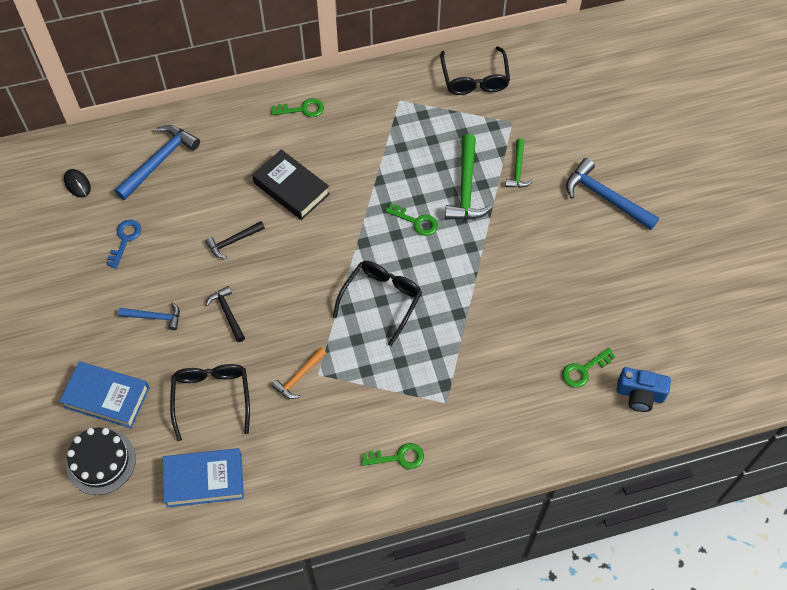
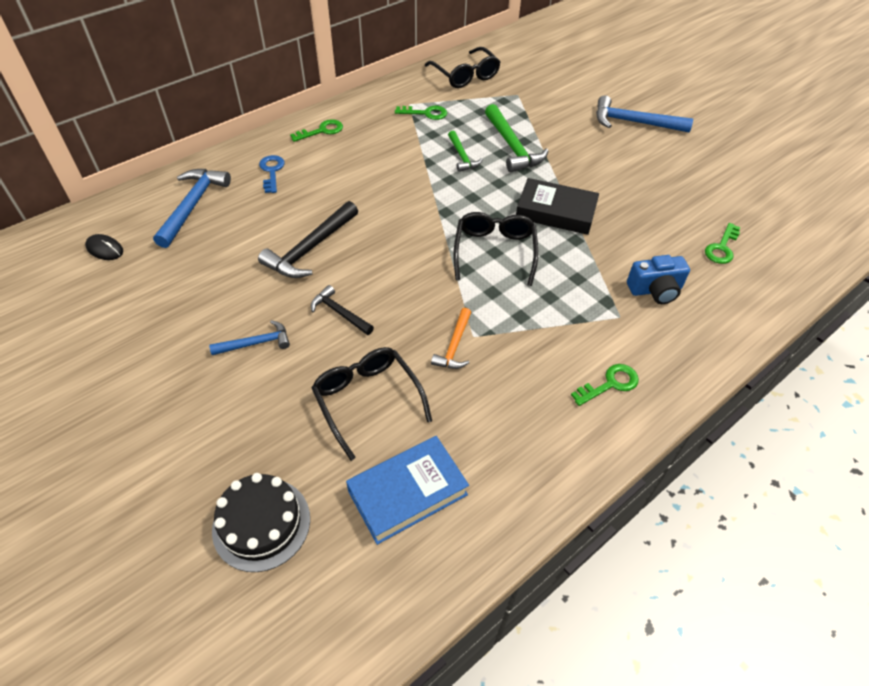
camera: 25 degrees left, 10 degrees down
blue book [59,361,150,428] -> none
blue key [106,220,141,269] -> blue key moved to [259,155,285,193]
black hammer [205,221,265,258] -> black hammer [258,201,358,278], size x1.70
black book [252,149,330,220] -> black book moved to [516,178,599,235]
green key [385,203,438,236] -> green key moved to [395,106,447,120]
green hammer [505,138,533,188] -> green hammer moved to [448,130,483,172]
blue camera [617,367,671,412] -> blue camera moved to [627,255,690,304]

